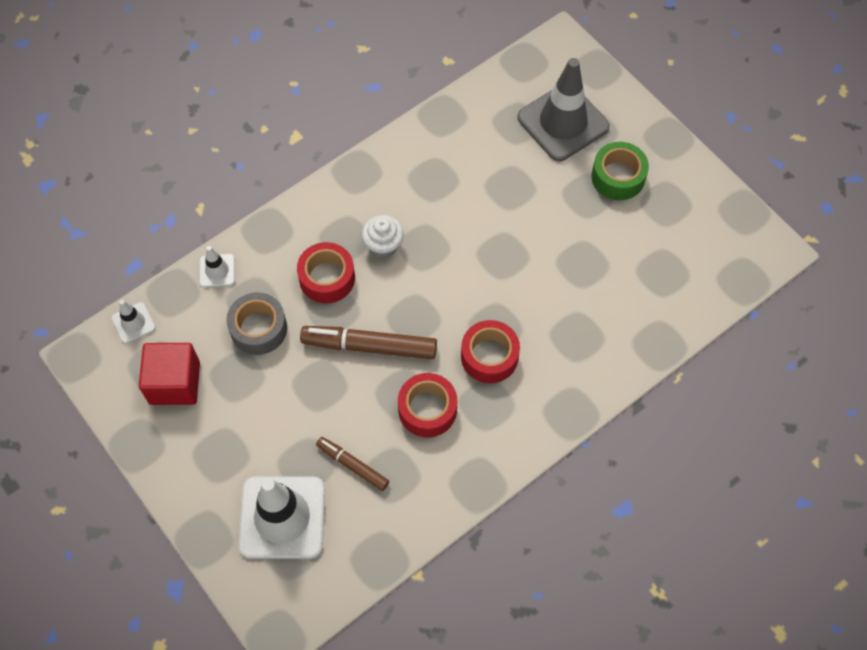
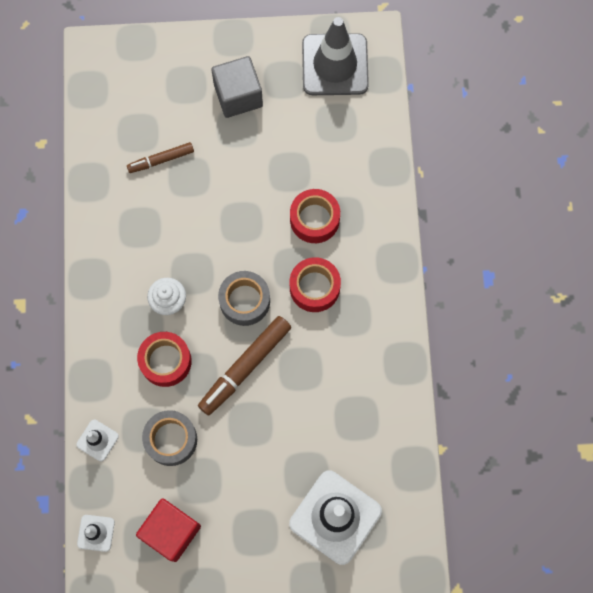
camera: 55 degrees left, 10 degrees up
brown marker [316,437,389,491] -> brown marker moved to [127,142,194,173]
red tape [398,373,457,437] -> red tape moved to [290,189,340,243]
grey traffic cone [517,58,610,161] -> grey traffic cone moved to [302,17,369,95]
green tape [591,142,649,200] -> grey cube [211,56,263,118]
none -> grey tape [218,271,270,326]

